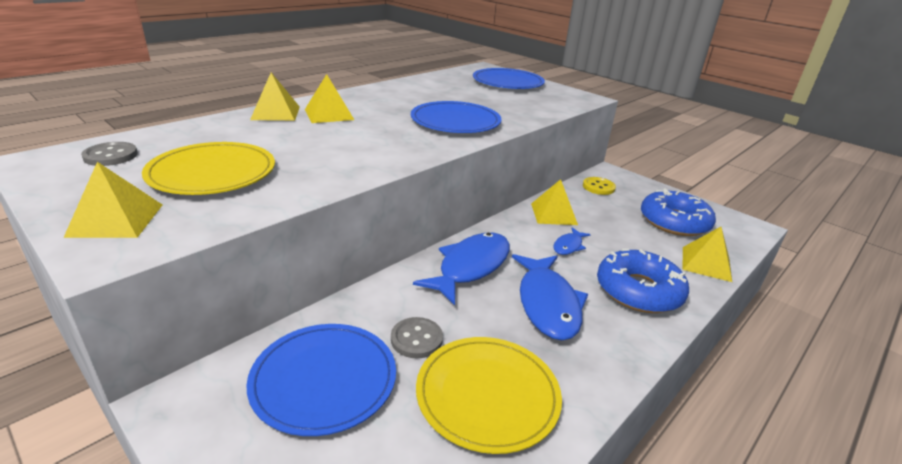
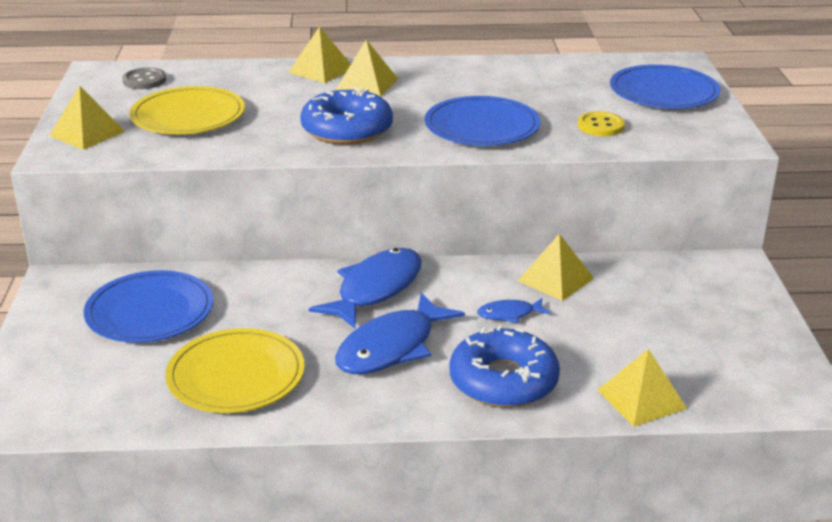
camera: 45 degrees right, 0 degrees up
grey button [391,317,443,358] -> none
blue fish [413,233,510,305] -> blue fish turned 45 degrees counterclockwise [309,248,422,328]
yellow button [583,177,616,195] -> yellow button moved to [578,111,625,136]
blue donut [641,188,716,236] -> blue donut moved to [300,87,393,145]

